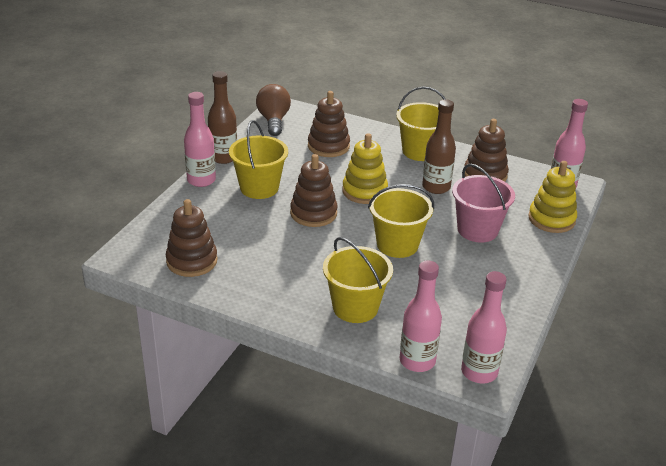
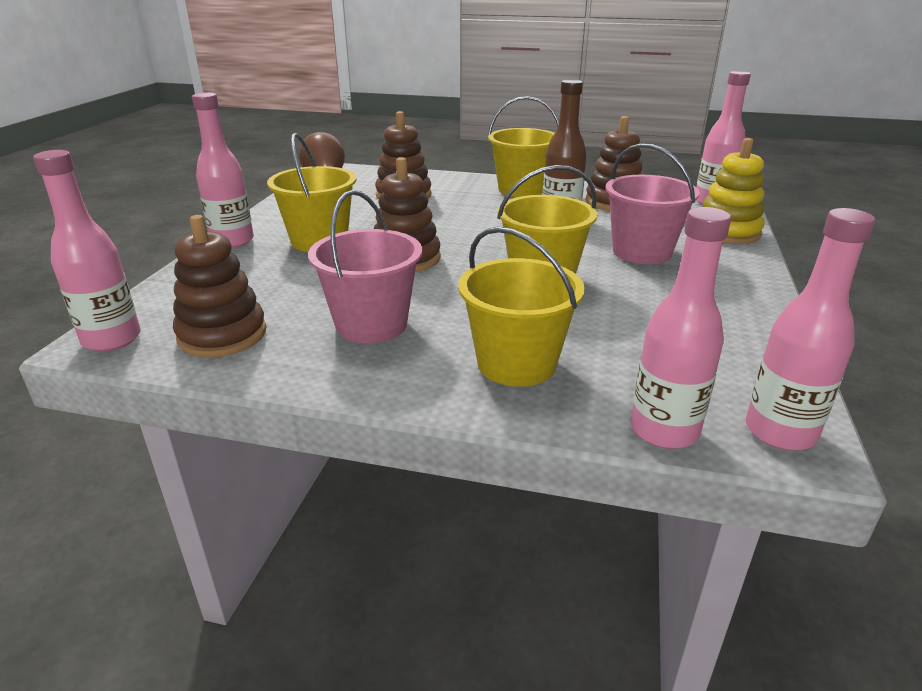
camera: 10 degrees left, 5 degrees down
brown bottle [208,71,237,164] -> none
yellow stacking toy [342,133,388,204] -> none
none -> pink bottle [33,150,141,352]
none -> pink bucket [308,190,422,343]

